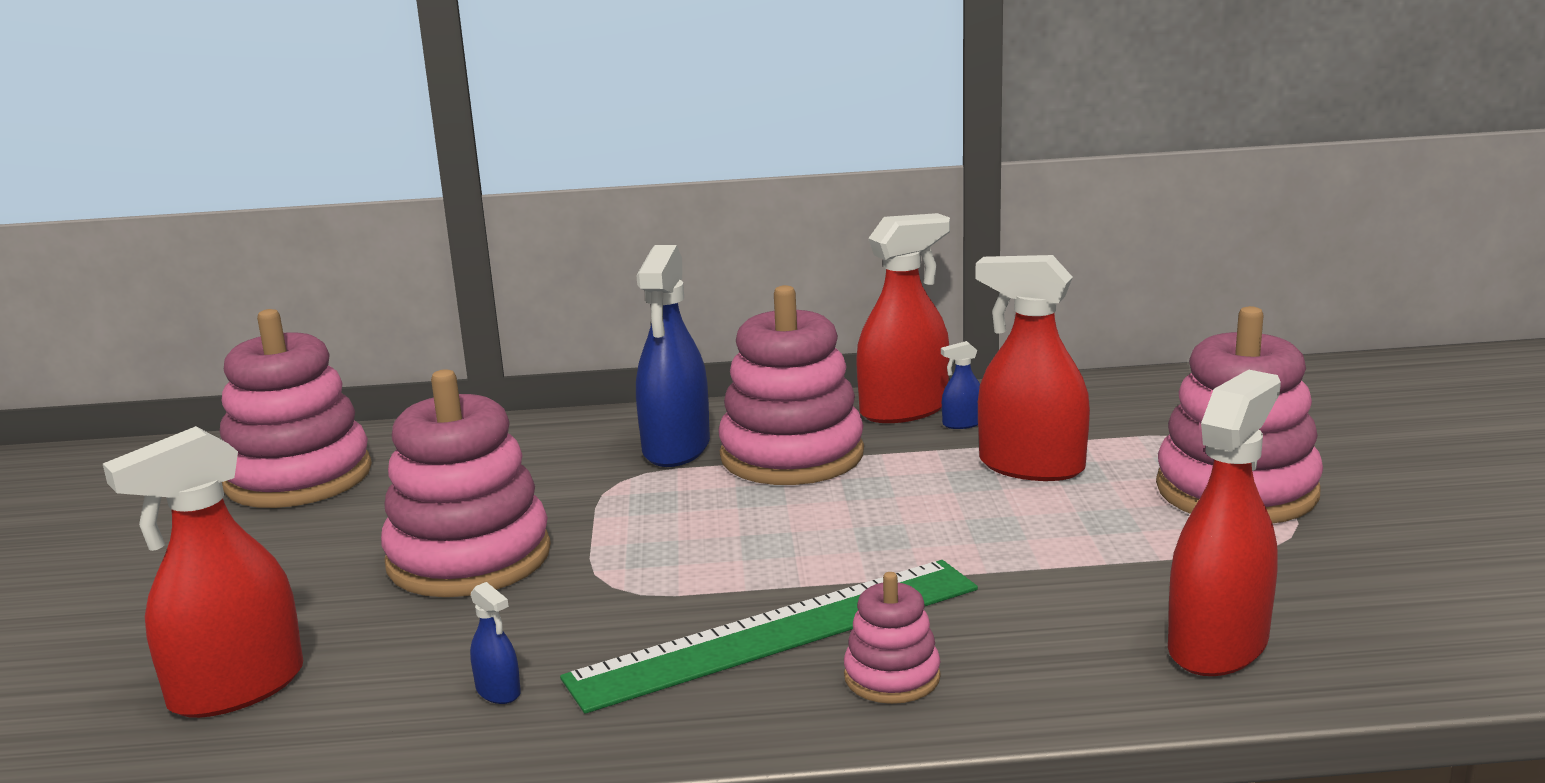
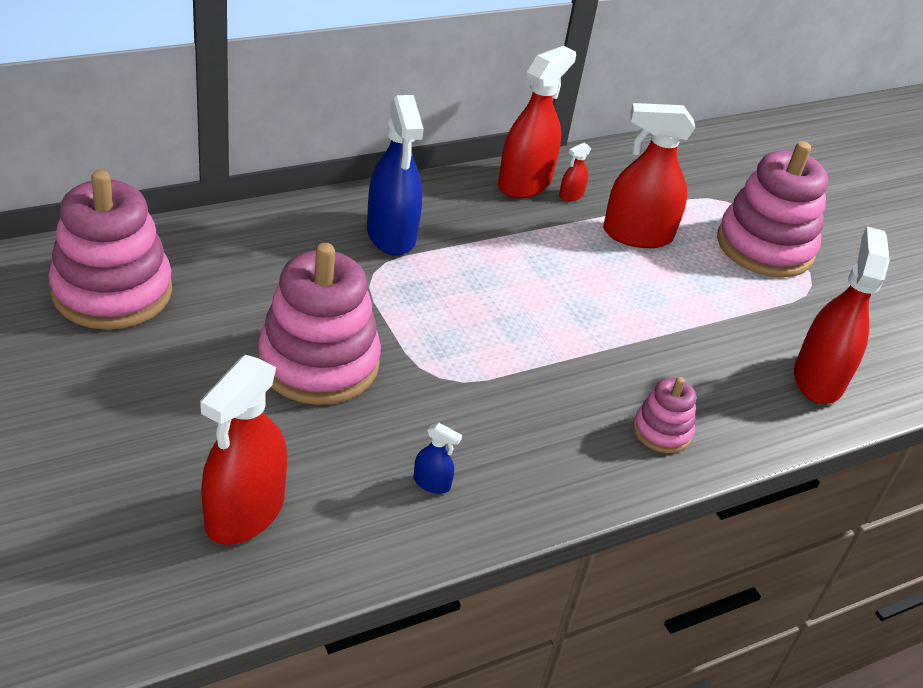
camera: 30 degrees left, 20 degrees up
green ruler [560,560,978,714] -> none
pink stacking toy [718,285,864,485] -> none
blue spray bottle [941,341,980,429] -> red spray bottle [559,143,591,201]

